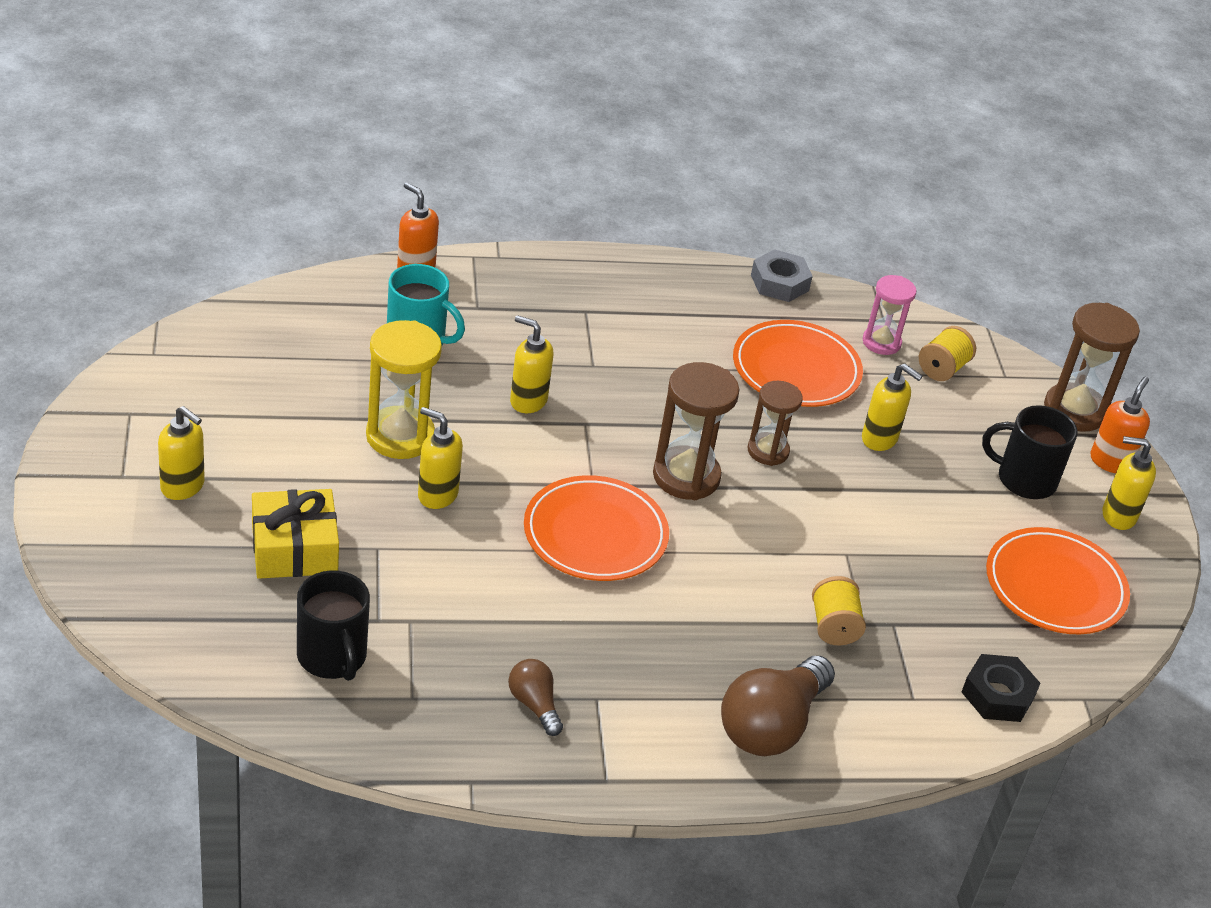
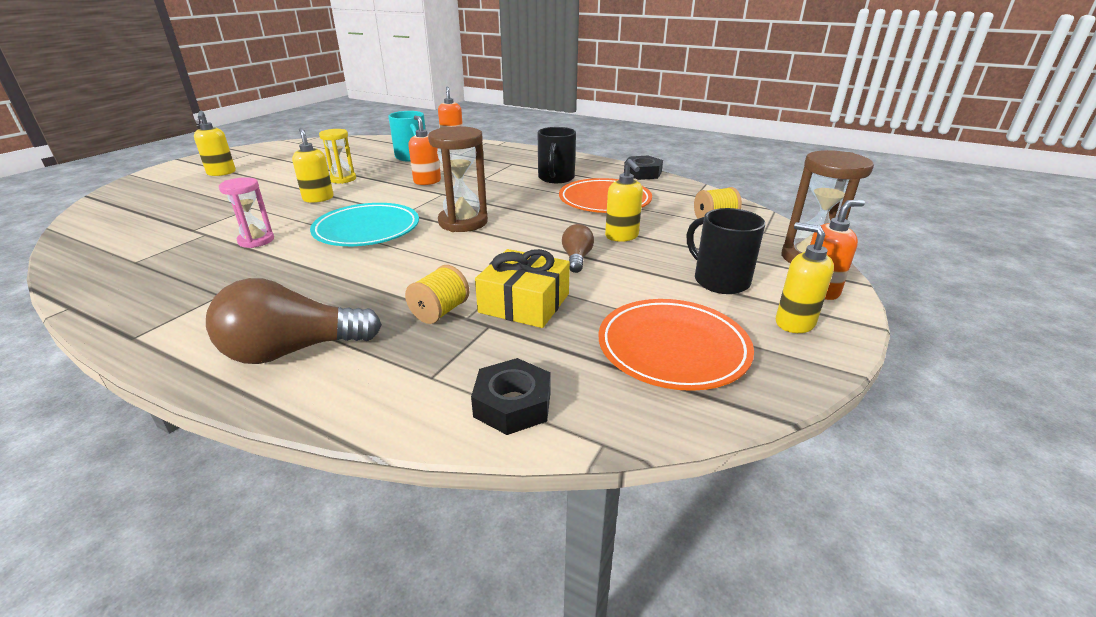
camera: 40 degrees right, 10 degrees down
yellow gift [252,489,339,579] -> yellow gift moved to [475,249,570,328]
black mug [297,570,370,681] -> black mug moved to [538,127,576,183]
yellow hourglass [366,320,442,459] -> yellow hourglass [319,129,356,184], size x0.63
brown light bulb [508,659,563,736] -> brown light bulb moved to [562,224,594,273]
yellow soap dispenser [510,315,554,413] -> orange soap dispenser [408,116,441,185]
orange plate [524,475,669,581] -> turquoise plate [310,203,419,246]
brown hourglass [748,381,803,466] -> none
grey nut [751,249,813,302] -> black nut [624,156,663,180]
pink hourglass [863,275,916,355] -> pink hourglass moved to [219,177,274,248]

